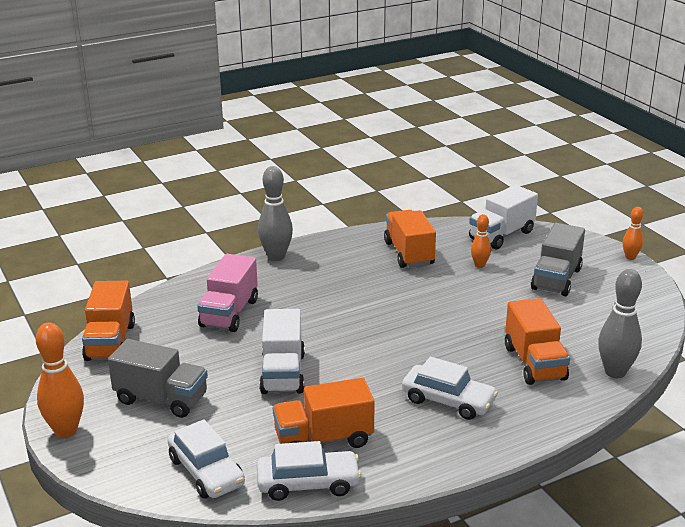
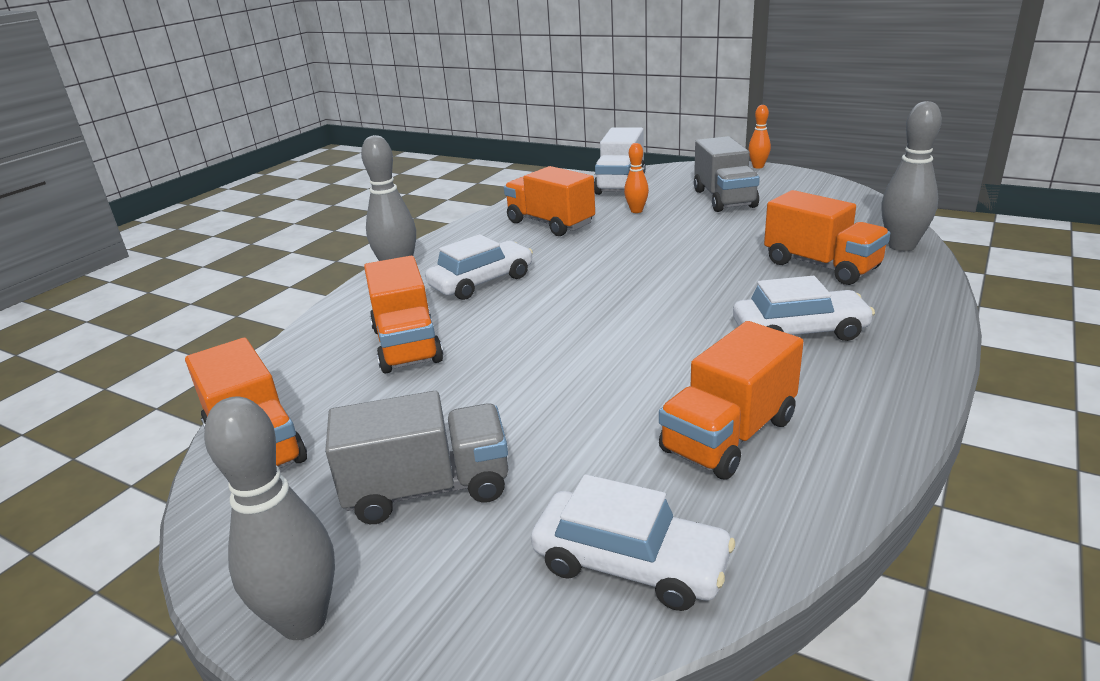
camera: 30 degrees left, 0 degrees up
orange bowling pin [36,323,84,438] -> grey bowling pin [204,396,335,640]
pink truck [197,254,258,332] -> orange truck [364,256,443,373]
white car [257,441,361,501] -> white car moved to [425,234,533,300]
white truck [259,309,305,394] -> none

